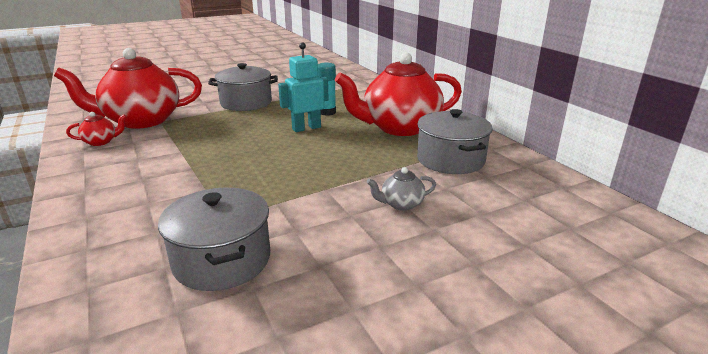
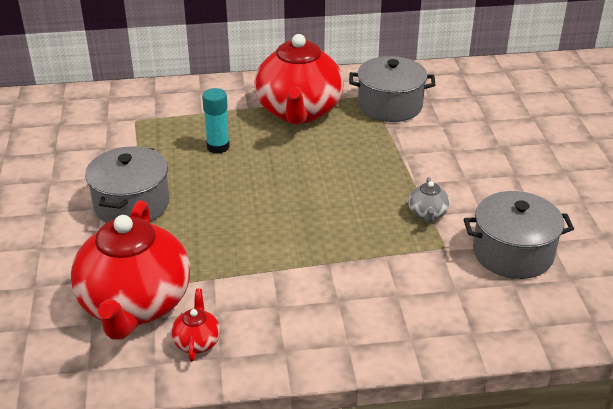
camera: 70 degrees left, 10 degrees up
turquoise robot [278,42,329,132] -> none
grey teapot [367,167,436,211] -> grey teapot moved to [408,177,450,223]

